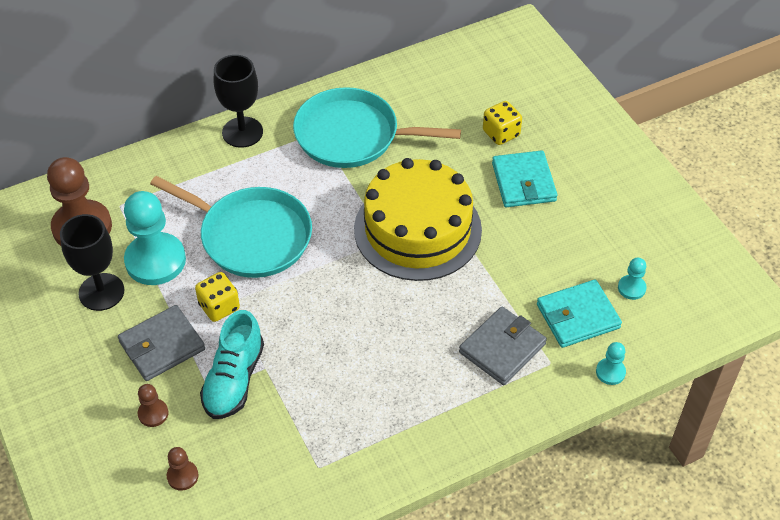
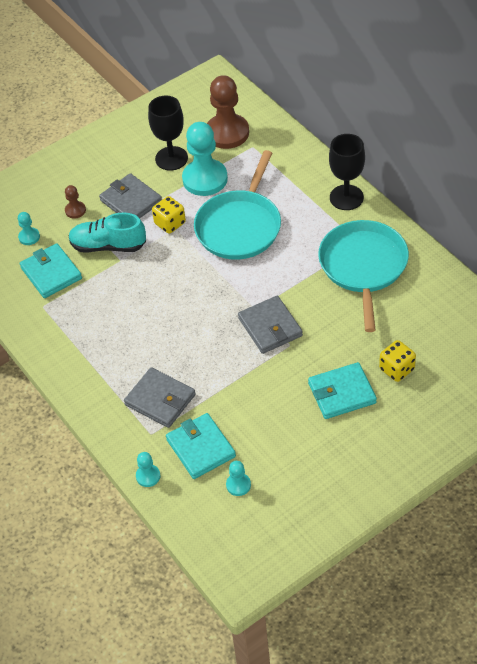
camera: 85 degrees right, 0 degrees up
brown pawn [167,447,198,491] -> turquoise pawn [18,212,40,245]
yellow cake [354,158,482,281] -> grey wallet [238,296,303,354]
none -> turquoise wallet [20,243,82,298]

